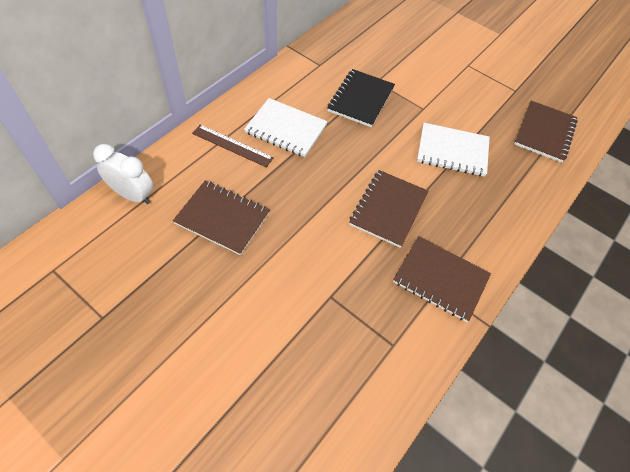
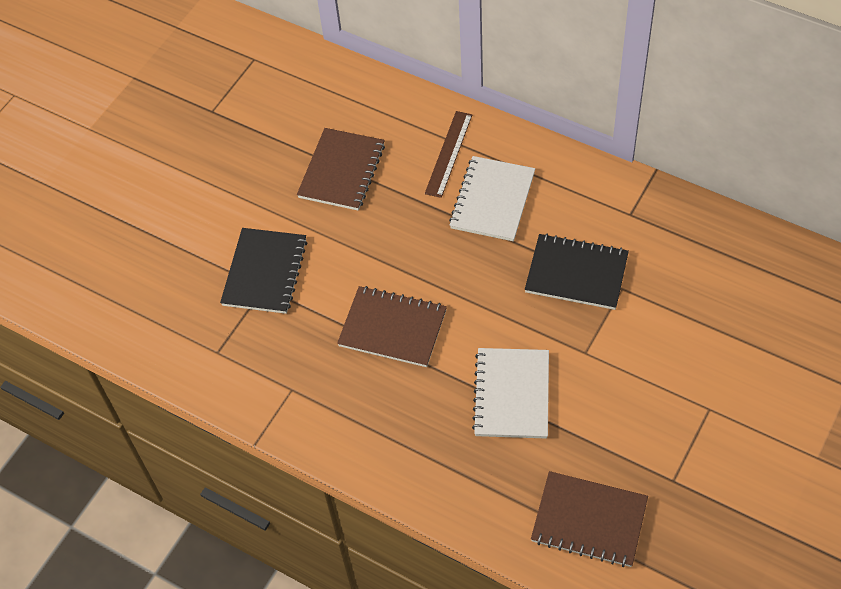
camera: 90 degrees right, 0 degrees up
white clock [93,144,153,204] -> none
brown notebook [393,236,491,322] -> none
none -> black notebook [220,228,307,314]

